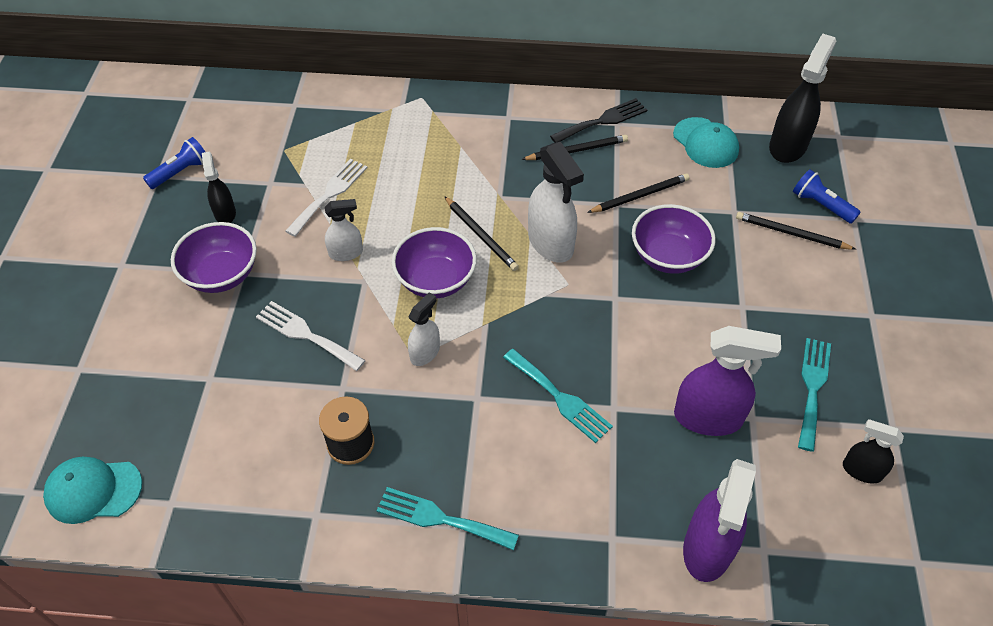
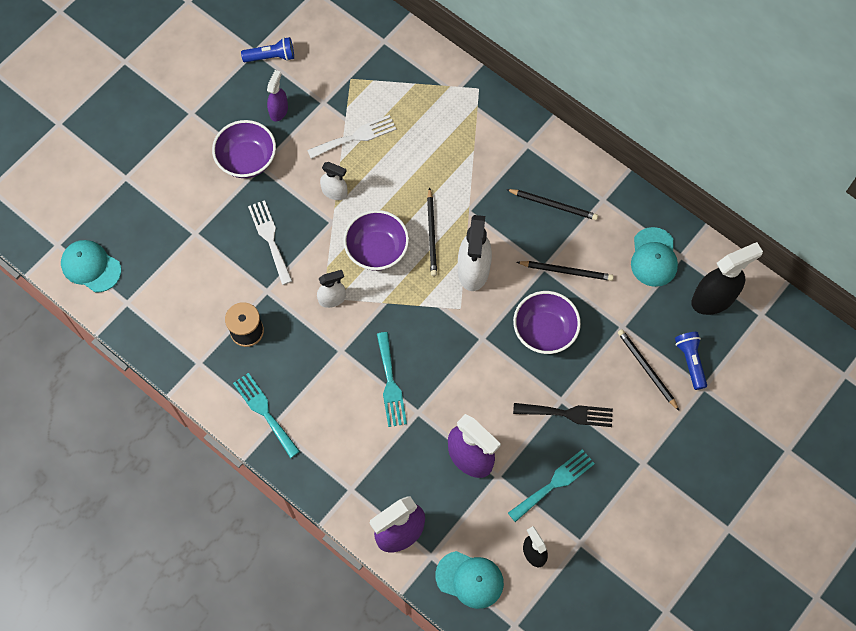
camera: 35 degrees right, 15 degrees up
black spray bottle [202,152,236,223] -> purple spray bottle [267,70,288,121]
black fork [550,98,647,143] -> black fork moved to [513,403,613,427]
none -> turquoise cap [435,551,504,609]

